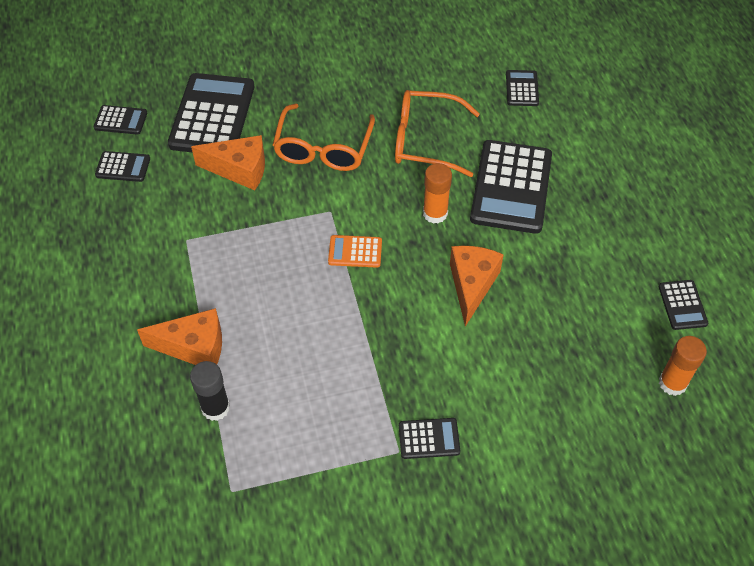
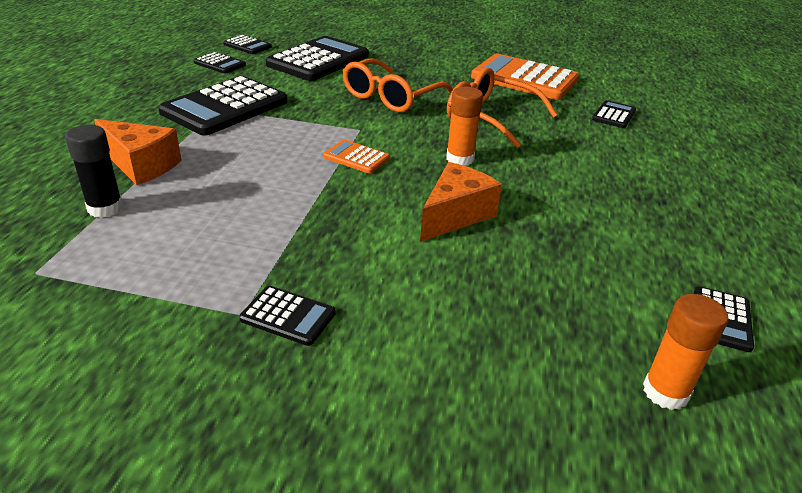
camera: 25 degrees right, 20 degrees down
orange cheese [191,135,265,190] -> none
black calculator [470,140,552,234] -> black calculator moved to [158,76,287,136]
none -> orange calculator [471,53,579,100]

